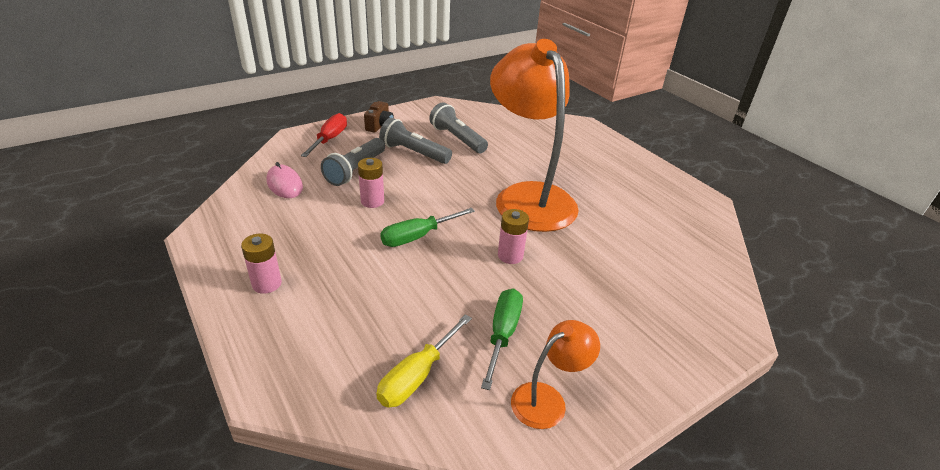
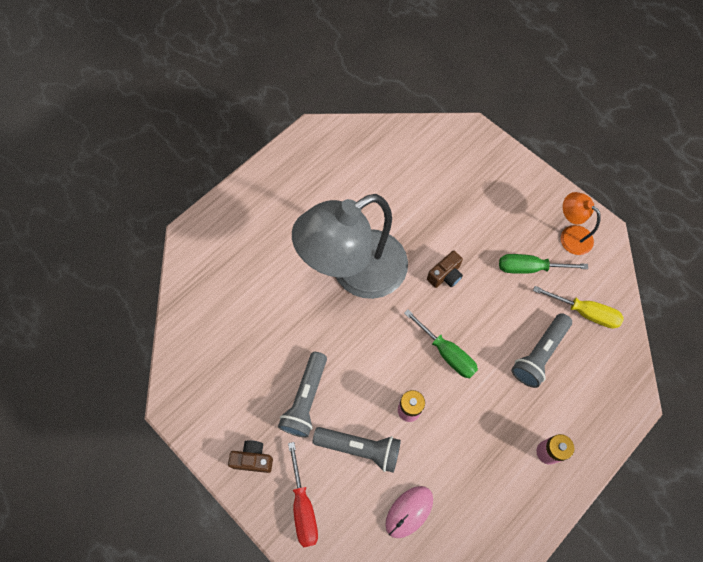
camera: 100 degrees left, 30 degrees up
red screwdriver [301,113,347,157] -> red screwdriver turned 105 degrees counterclockwise [288,442,318,547]
grey flashlight [429,102,488,153] -> grey flashlight moved to [512,313,572,388]
orange lamp [490,39,579,232] -> grey lamp [292,194,408,299]
pink battery [498,209,529,264] -> brown camera [427,251,463,288]

